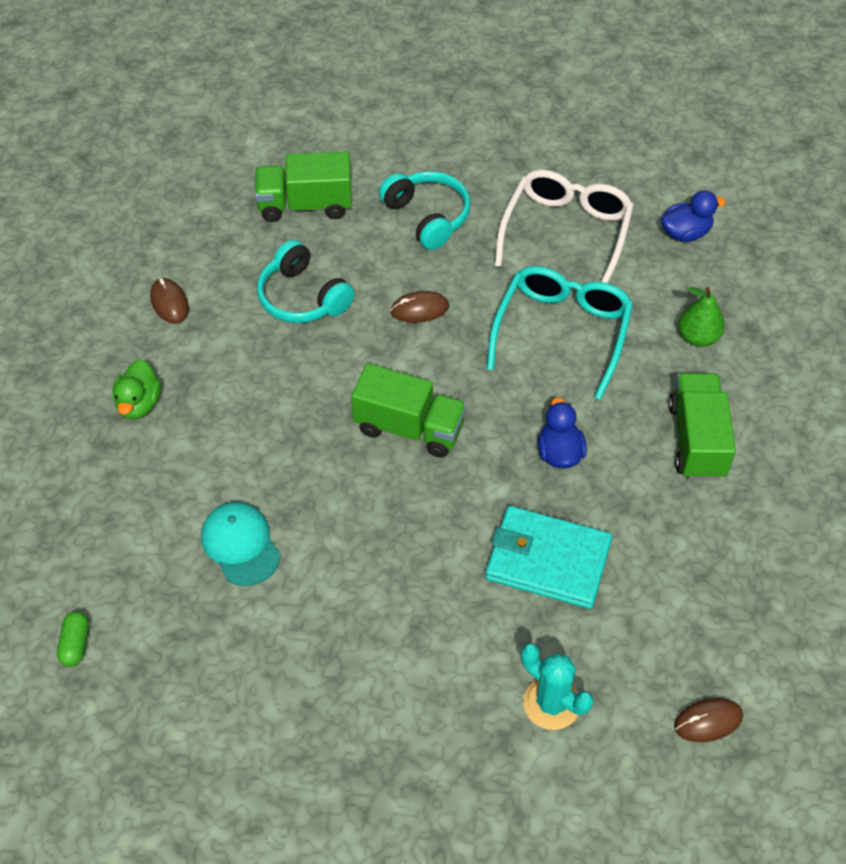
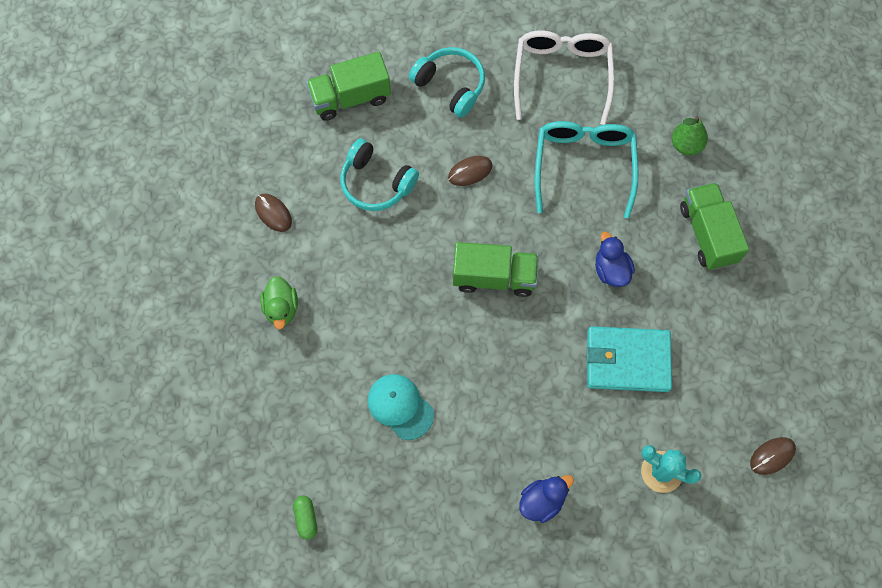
camera: 15 degrees left, 15 degrees up
blue duck [661,190,726,242] -> blue duck moved to [519,475,574,523]

